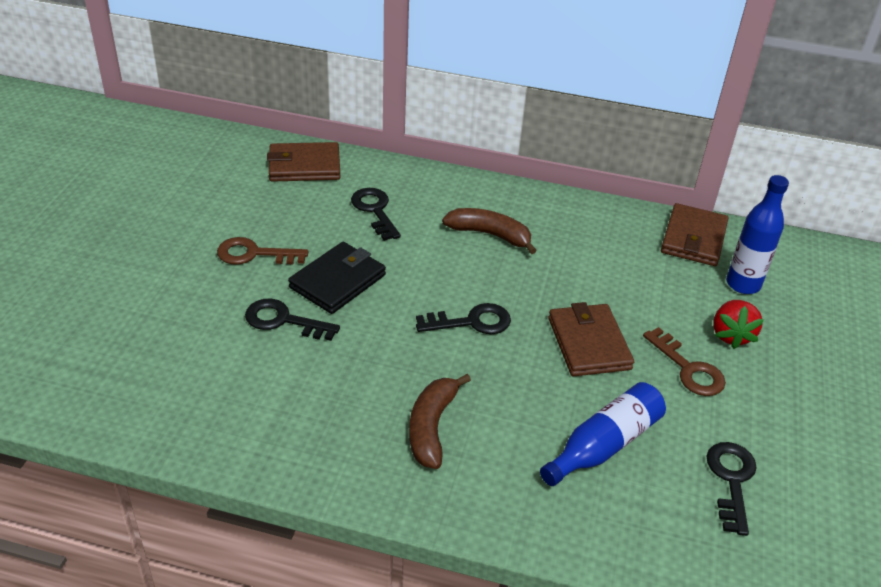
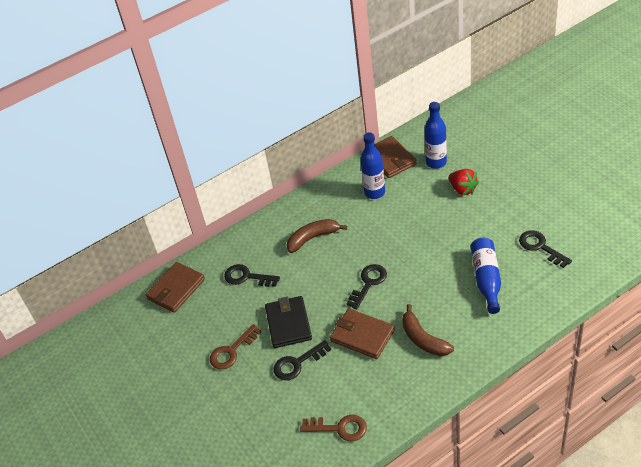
camera: 40 degrees left, 5 degrees up
brown wallet [548,302,634,376] -> brown wallet moved to [330,309,395,359]
brown key [643,327,726,396] -> brown key moved to [300,415,367,441]
none -> blue bottle [360,132,385,199]

